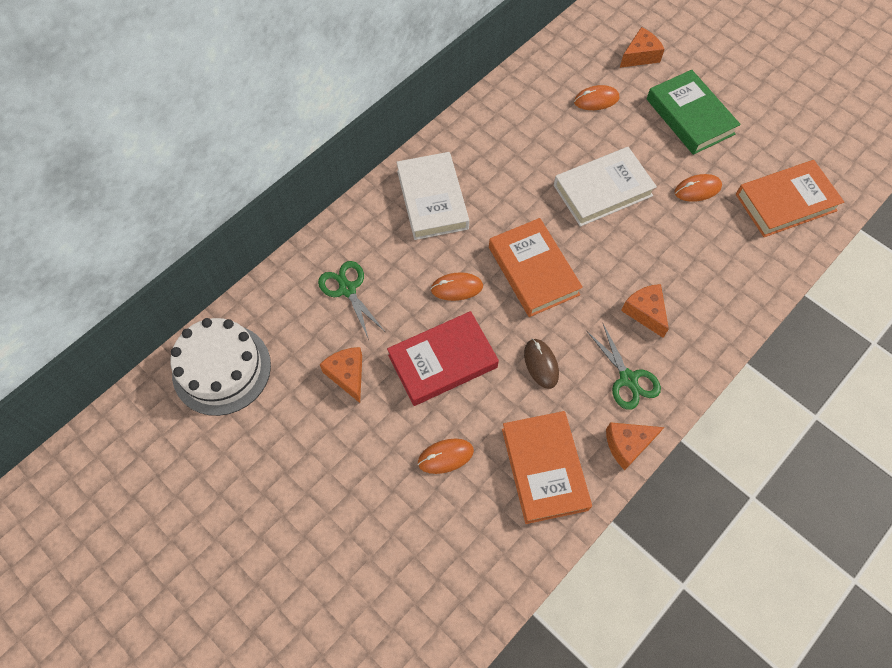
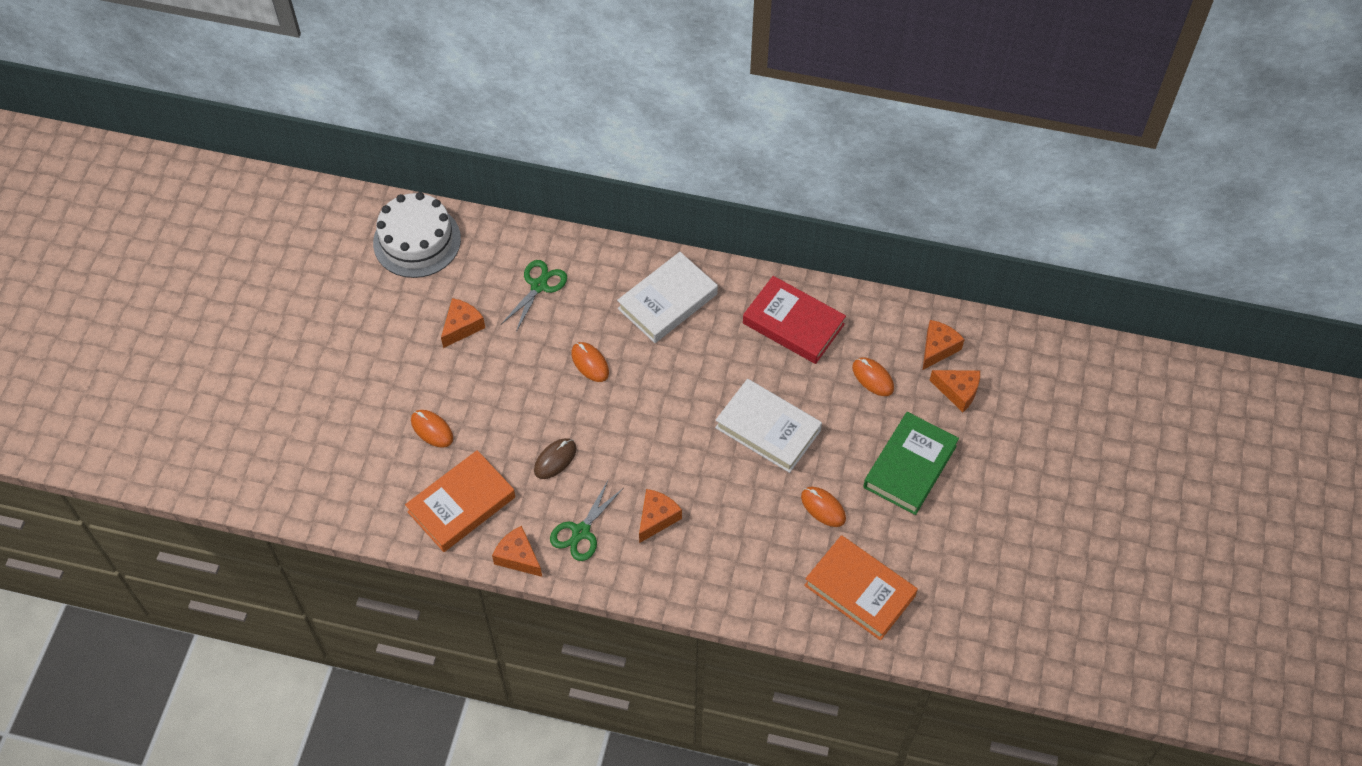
camera: 60 degrees right, 5 degrees down
red book [387,311,499,406] -> red book moved to [743,276,846,364]
orange book [489,218,583,317] -> none
none -> orange cheese [923,320,965,370]

